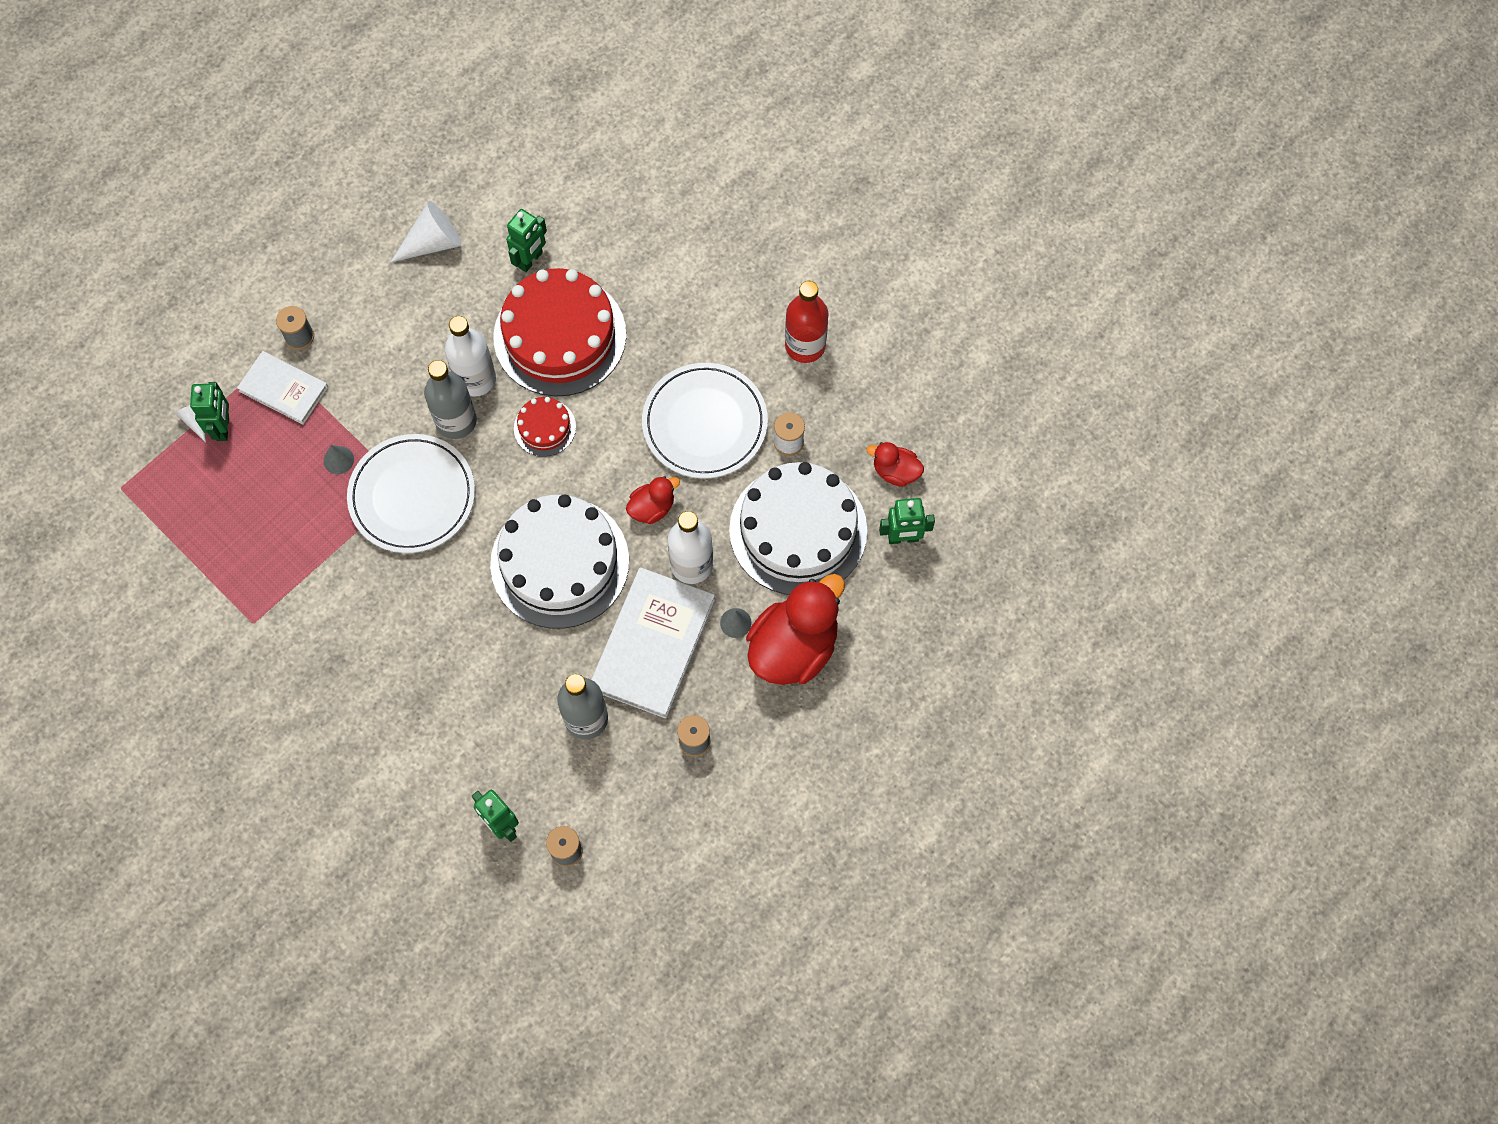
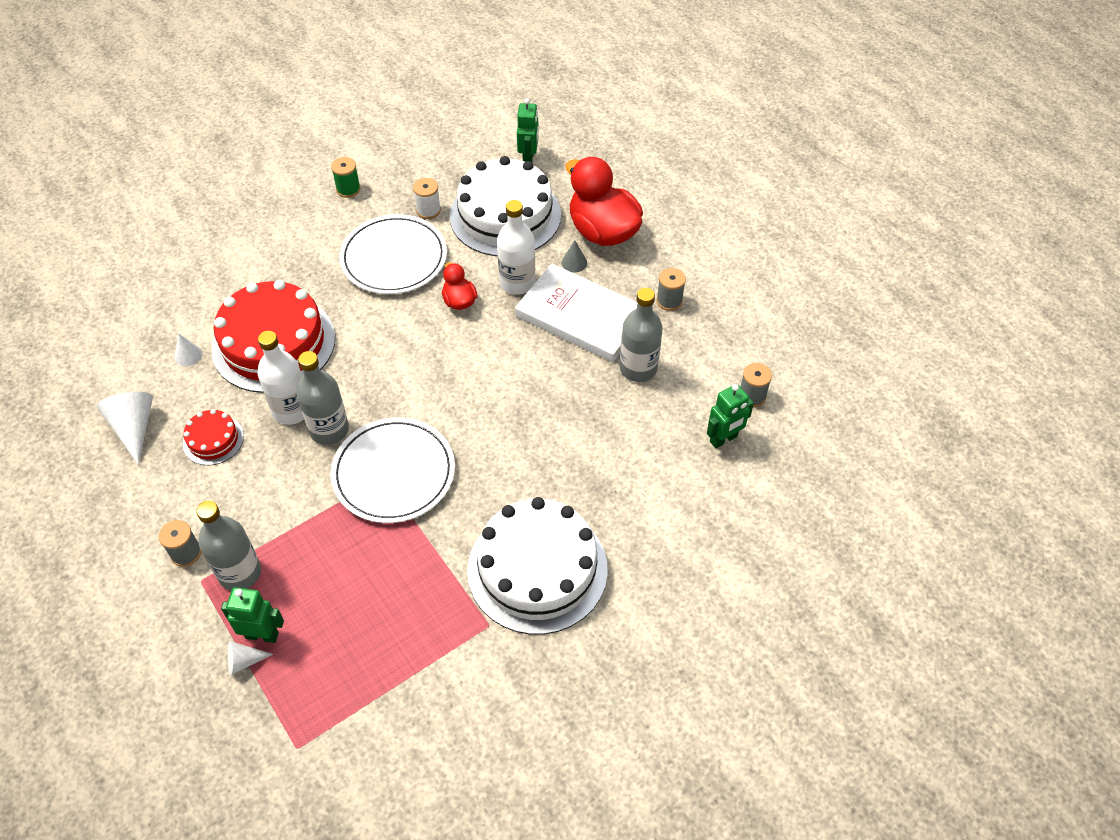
camera: 80 degrees left, 15 degrees down
white book [237,351,328,425] -> grey bottle [196,501,261,591]
grey cone [324,445,354,474] -> none
white cake [490,494,629,629] -> white cake moved to [467,497,608,635]
green robot [506,209,547,272] -> white cone [175,334,203,366]
red cake [514,397,576,457] -> red cake moved to [183,409,244,465]
red bottle [785,281,828,363] -> green spool [331,157,361,198]
red duck [867,442,924,487] -> none

